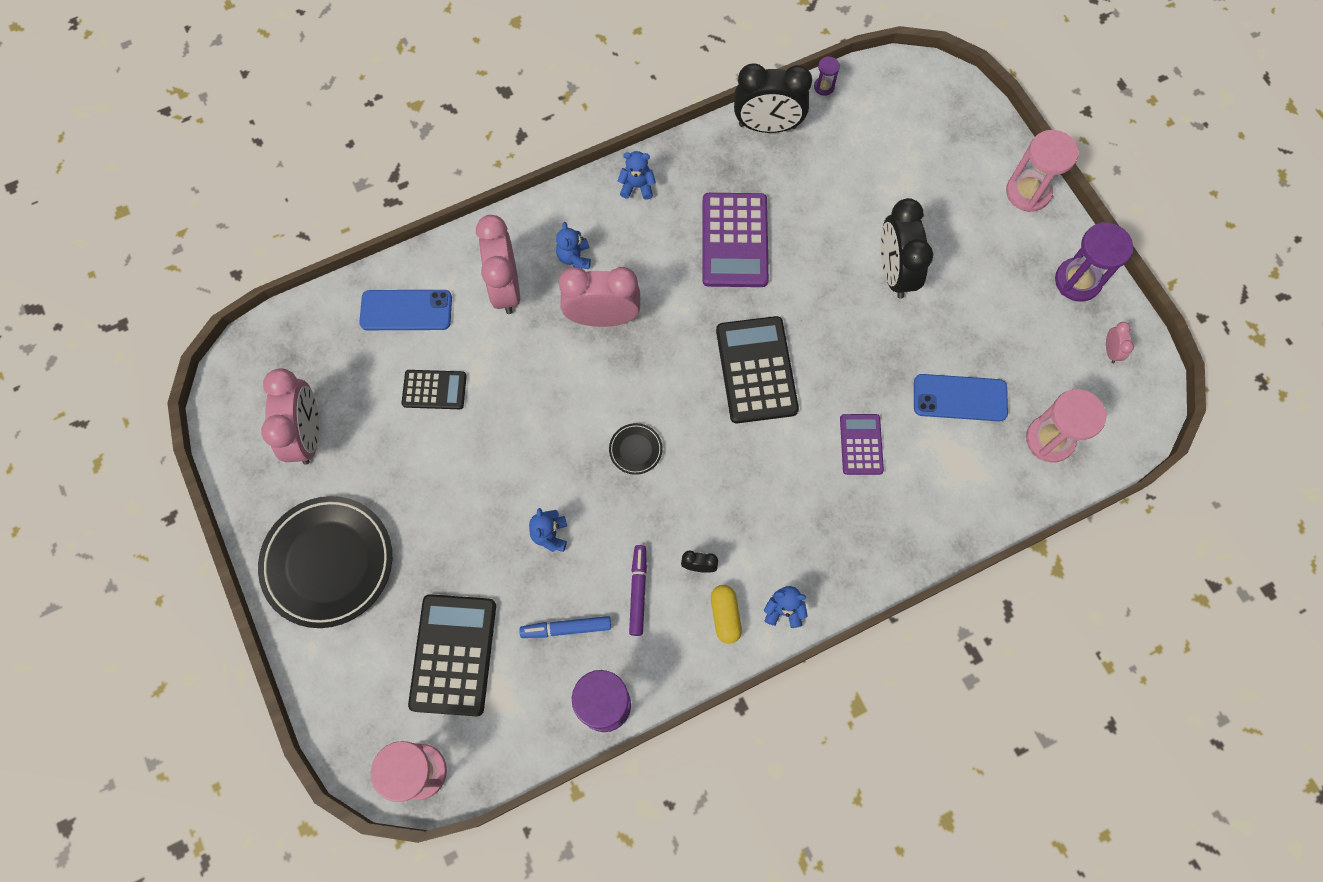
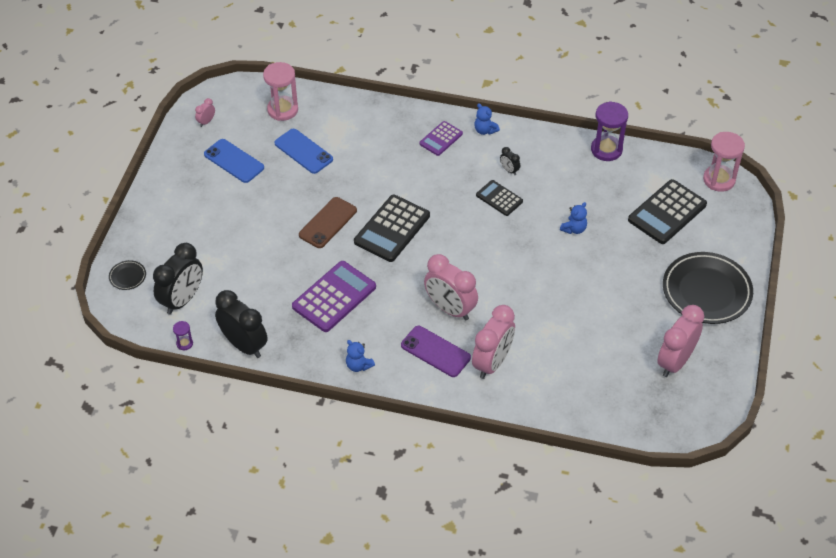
camera: 140 degrees left, 20 degrees down
blue phone [359,290,452,330] -> blue phone moved to [204,139,264,183]
black calculator [402,370,467,409] -> black calculator moved to [476,180,523,216]
blue marker [519,616,611,638] -> none
blue teddy bear [556,222,591,269] -> purple phone [401,326,471,377]
black plate [609,423,663,475] -> black plate moved to [109,260,146,290]
purple marker [629,545,647,636] -> none
yellow capsule [711,585,742,644] -> none
purple calculator [840,414,884,475] -> purple calculator moved to [419,121,463,156]
black clock [881,198,933,299] -> black clock moved to [153,243,203,315]
pink hourglass [1006,130,1078,212] -> none
purple hourglass [1055,222,1133,302] -> none
none -> brown phone [299,197,357,248]

